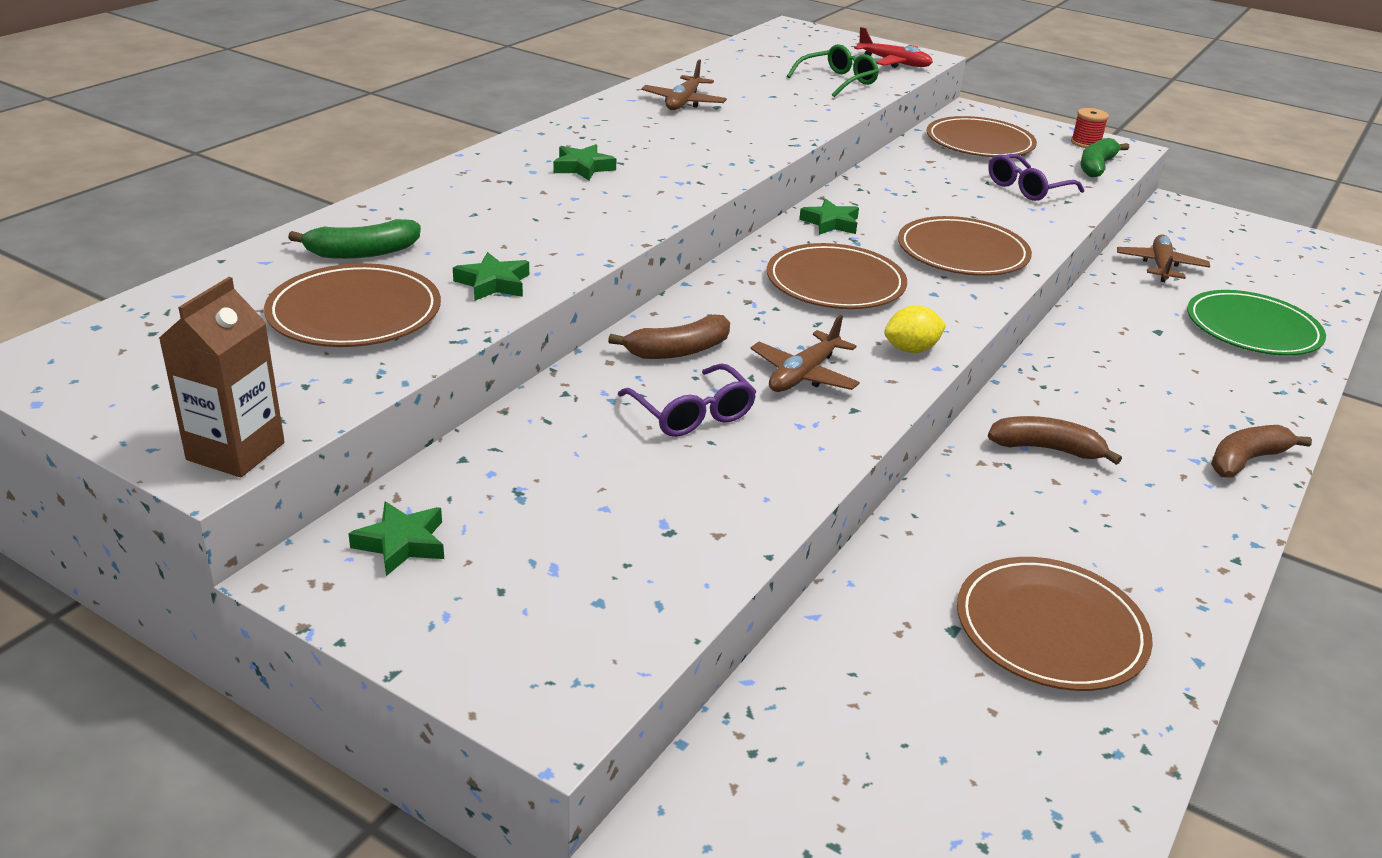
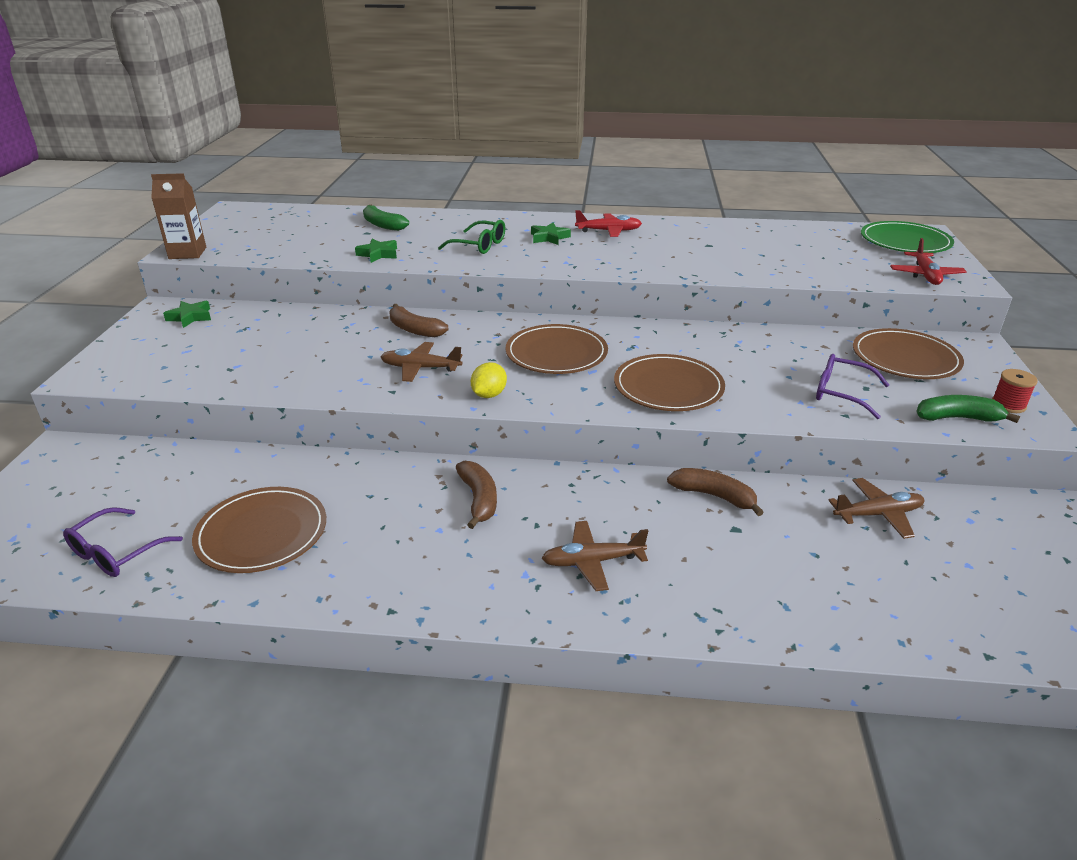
camera: 65 degrees right, 0 degrees up
brown plate [264,263,441,347] -> none
purple glasses [618,364,757,437] -> purple glasses moved to [63,507,183,577]
brown plane [641,60,727,110] -> brown plane moved to [542,521,648,591]
green glasses [787,44,879,97] -> green glasses moved to [438,220,505,254]
green star [799,199,859,235] -> none
yellow lemon [884,305,946,353] -> yellow lemon turned 75 degrees clockwise [471,362,507,398]
green plate [1187,290,1326,356] -> green plate moved to [861,221,954,253]
brown banana [1211,425,1312,478] -> brown banana moved to [667,468,764,516]
none -> red plane [575,210,642,237]

